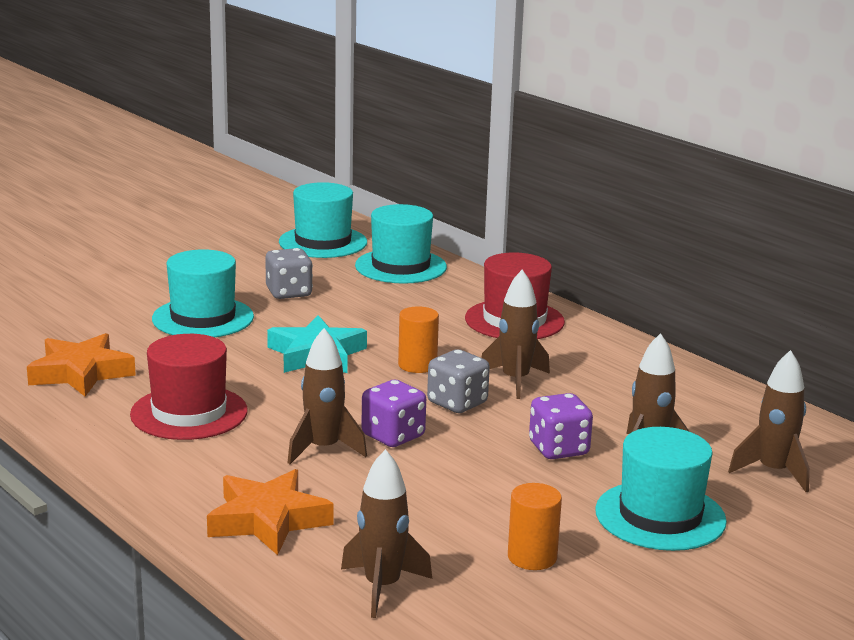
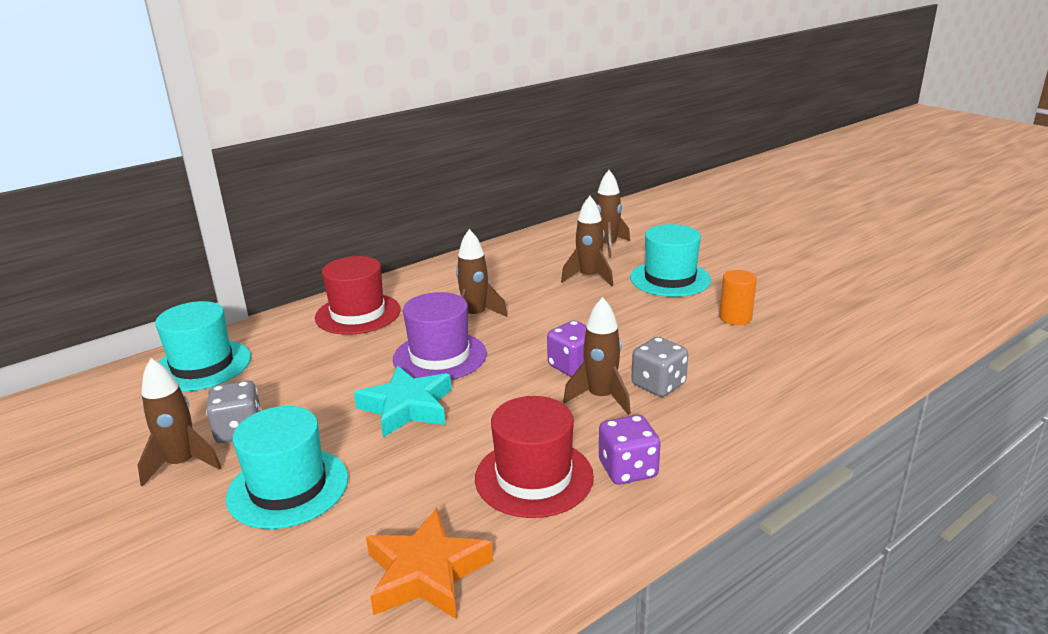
camera: 85 degrees left, 5 degrees up
orange star [207,469,334,555] -> none
turquoise hat [279,182,367,258] -> none
brown rocket [341,449,432,618] -> brown rocket moved to [138,358,222,487]
orange cylinder [398,307,439,373] -> purple hat [393,292,487,380]
grey dice [427,349,490,413] -> grey dice moved to [631,337,688,397]
purple dice [529,393,593,459] -> purple dice moved to [599,415,661,485]

